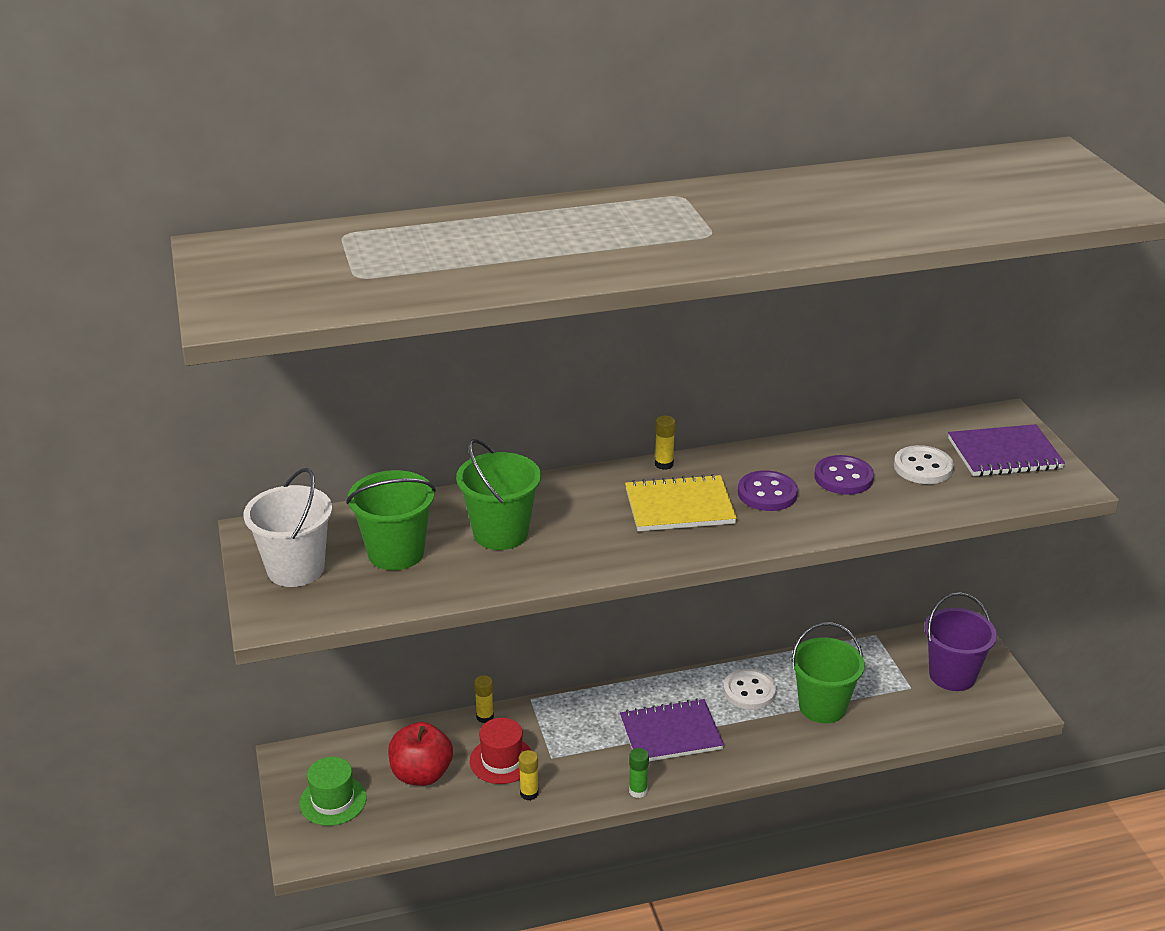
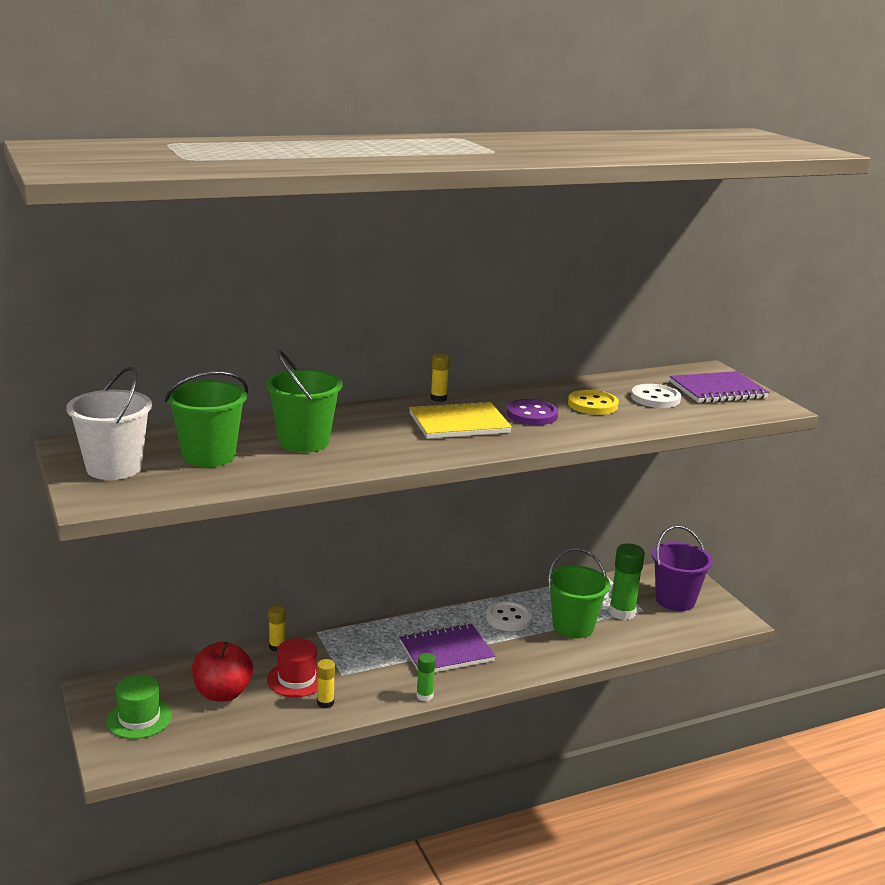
camera: 10 degrees left, 10 degrees down
purple button [814,455,874,495] -> yellow button [568,390,619,415]
none -> green glue stick [609,543,645,620]

